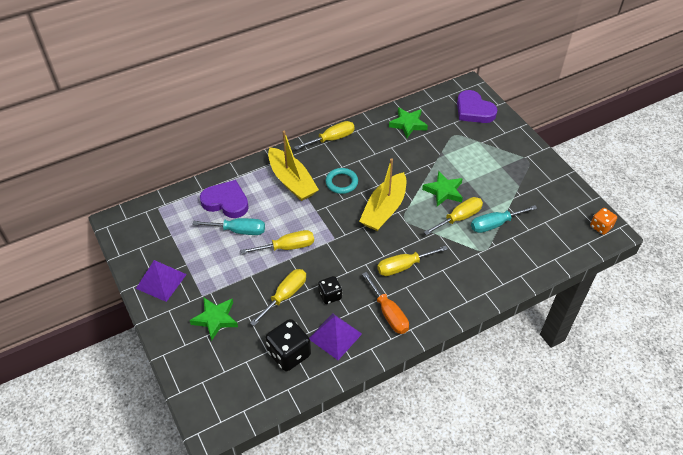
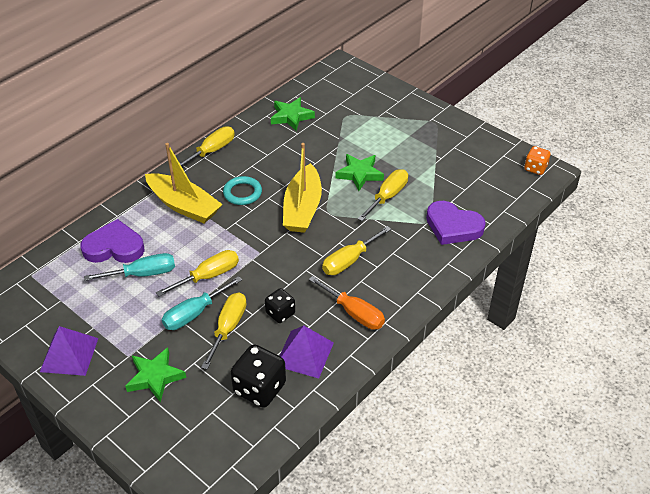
camera: 20 degrees left, 5 degrees down
purple heart [457,90,497,123] -> purple heart moved to [426,201,486,245]
turquoise screwdriver [471,205,538,233] -> turquoise screwdriver moved to [162,276,242,330]

